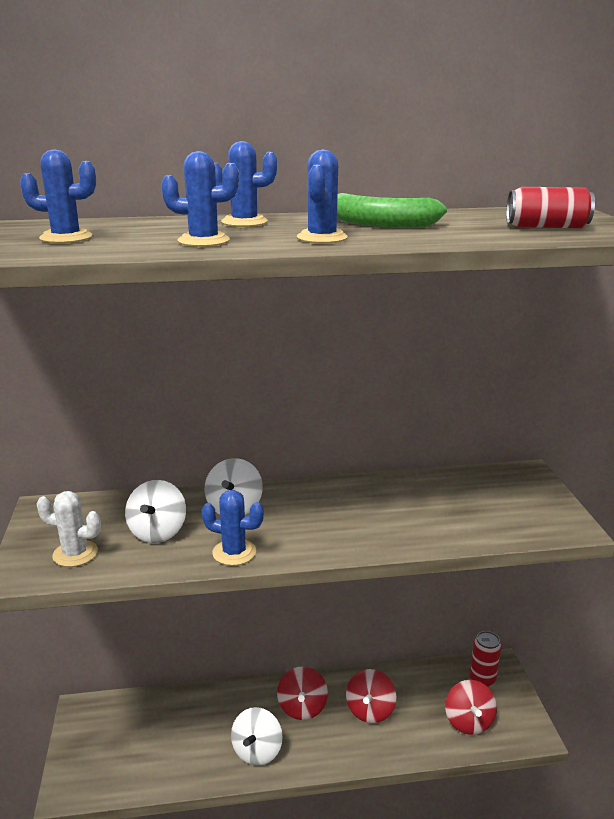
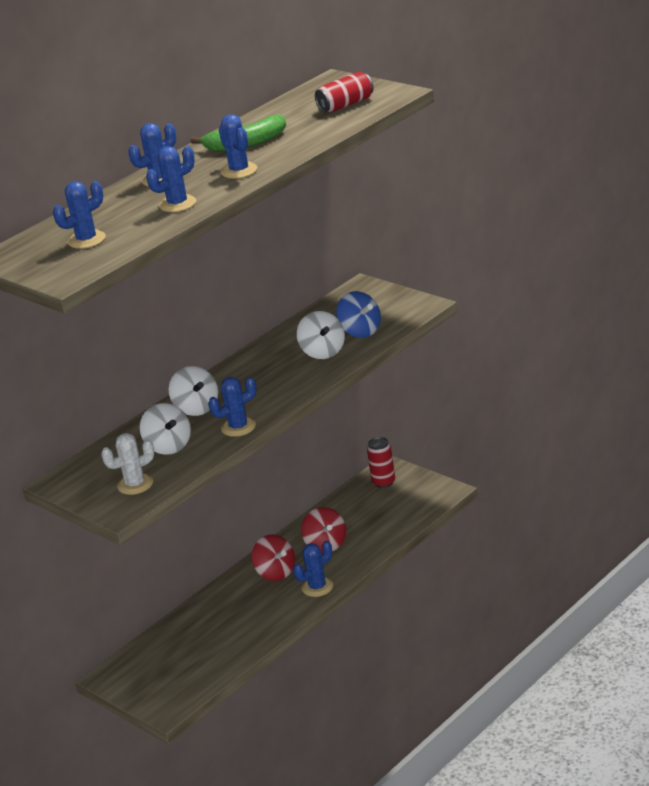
camera: 35 degrees left, 5 degrees up
white spinning top [231,707,282,766] -> white spinning top moved to [297,311,345,359]
red spinning top [445,680,497,735] -> none
none -> blue cactus [293,541,333,597]
none -> blue spinning top [336,291,381,338]

